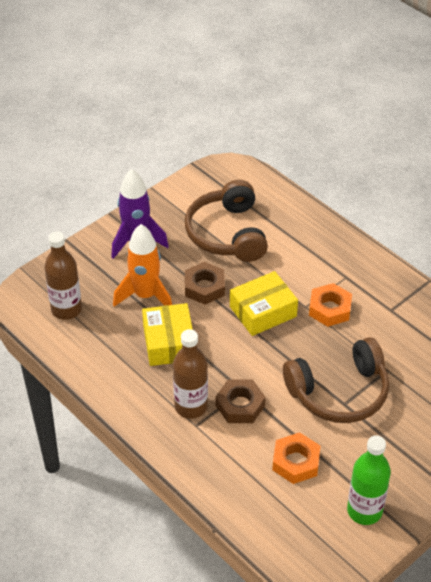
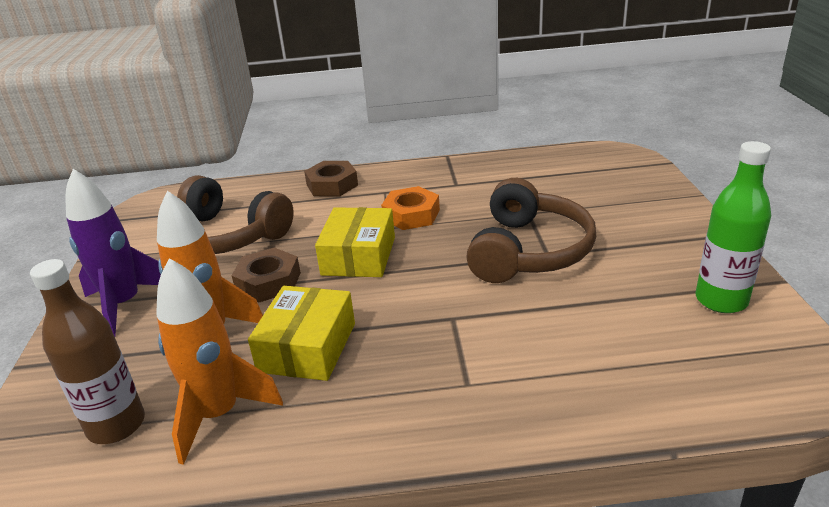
camera: 50 degrees left, 15 degrees down
yellow box [142,303,193,366] -> yellow box turned 75 degrees clockwise [248,286,355,381]
brown bottle [173,329,208,419] -> none
brown nut [215,379,266,423] -> brown nut moved to [304,161,358,196]
orange nut [272,432,320,484] -> none
none -> orange rocket [156,258,283,465]

